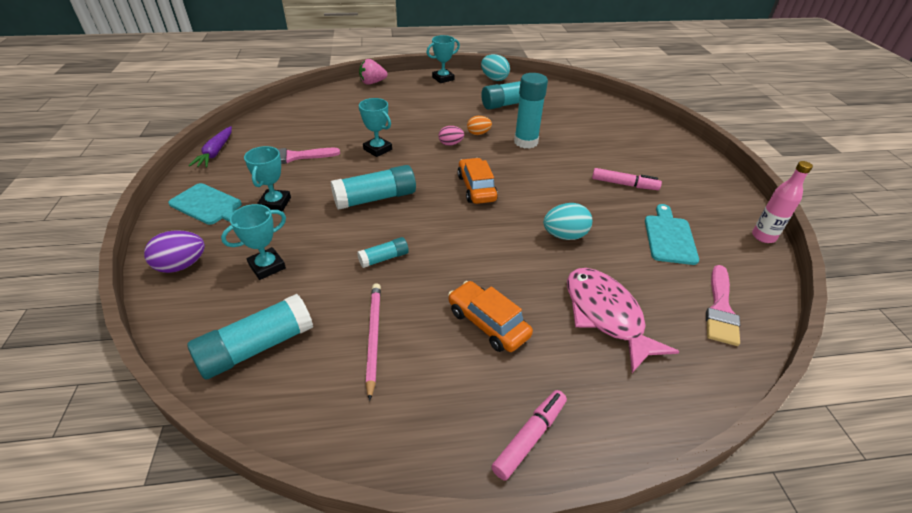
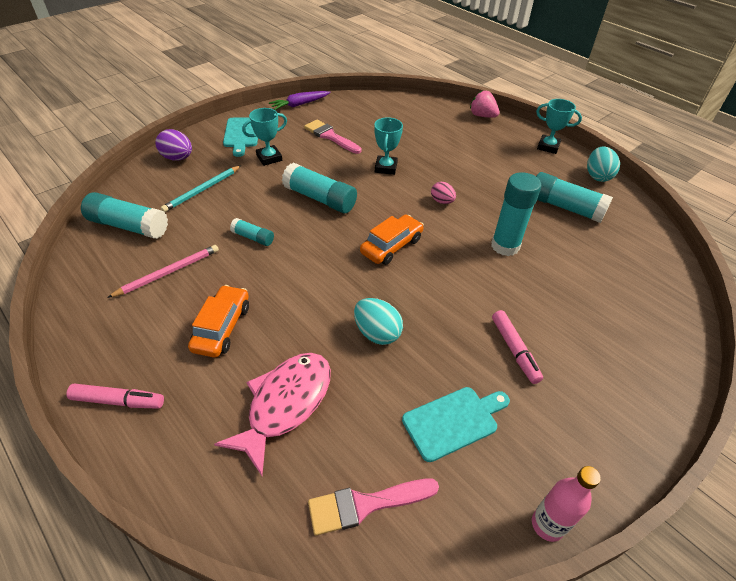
camera: 55 degrees right, 5 degrees up
turquoise trophy [221,204,286,280] -> turquoise pencil [161,165,242,212]
orange egg [467,116,492,135] -> none

